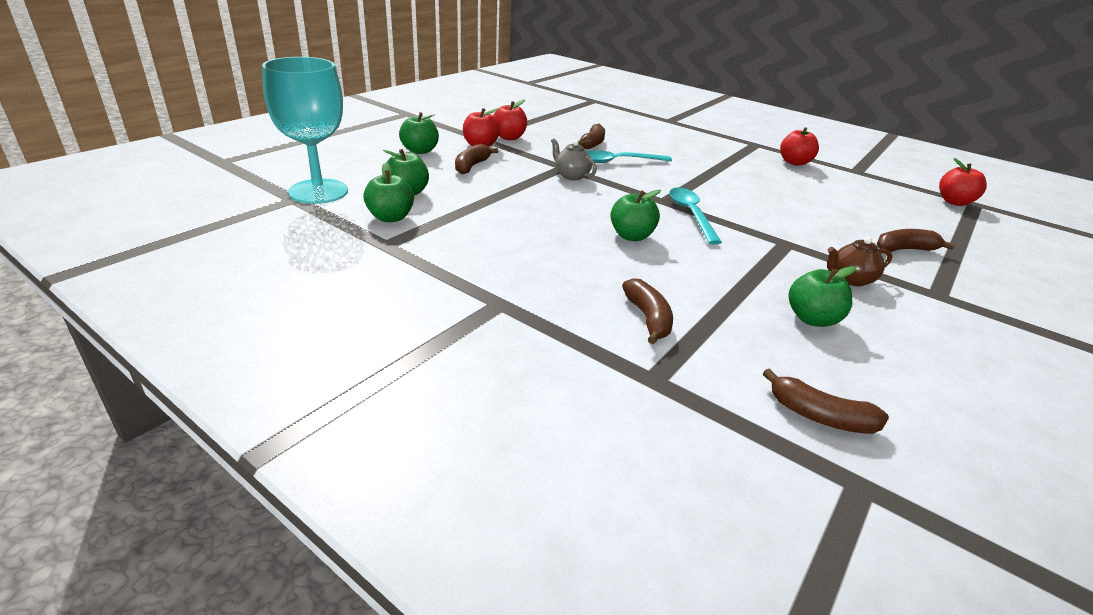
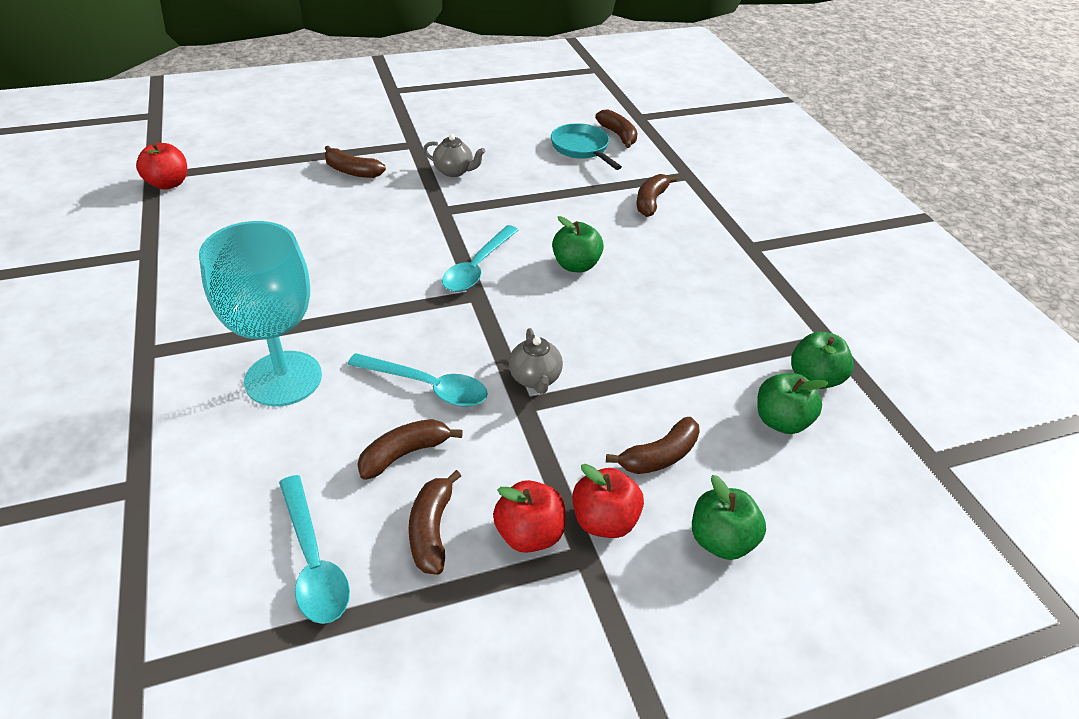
camera: 145 degrees left, 10 degrees up
turquoise goblet [262,57,348,204] -> turquoise goblet moved to [199,221,322,406]
red apple [780,127,819,165] -> none
green apple [789,266,856,327] -> none
brown teapot [827,237,892,286] -> grey teapot [423,134,485,177]
none -> turquoise spoon [279,475,350,624]
none -> brown banana [409,470,461,575]
none -> turquoise pan [551,123,622,170]

